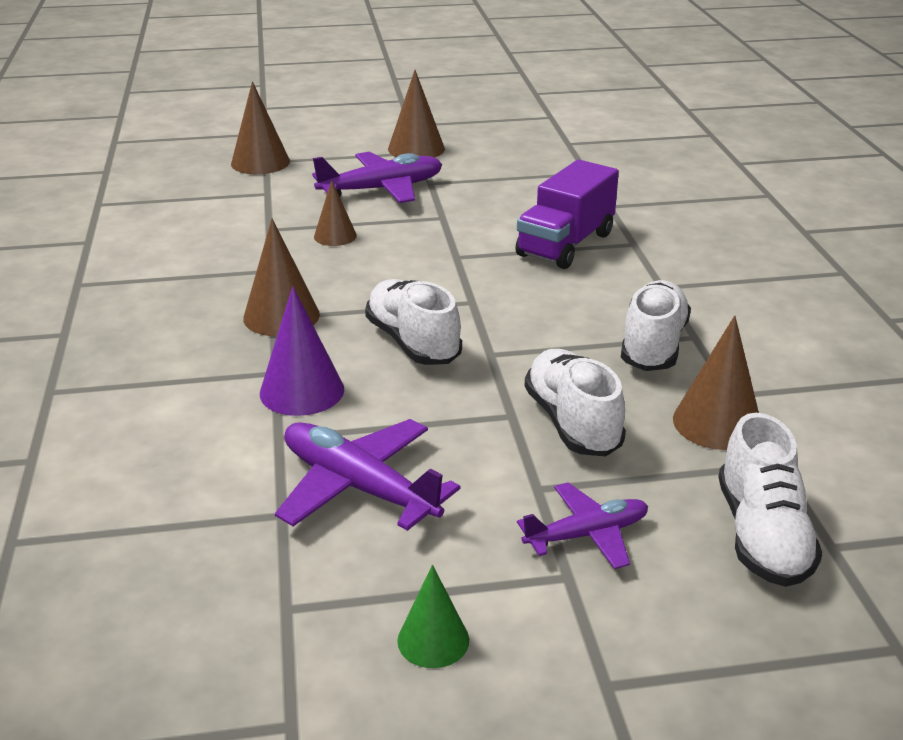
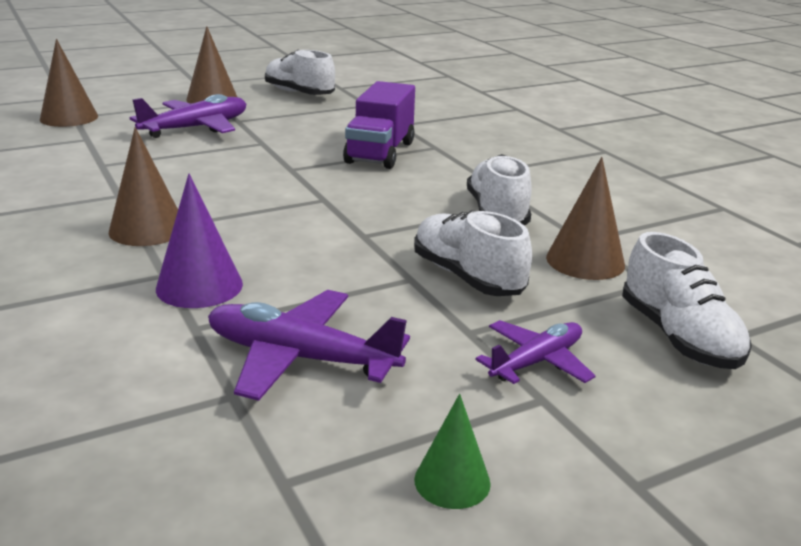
camera: 20 degrees left, 5 degrees down
brown cone [314,180,357,246] -> none
white shoe [365,279,462,365] -> white shoe moved to [265,49,335,95]

